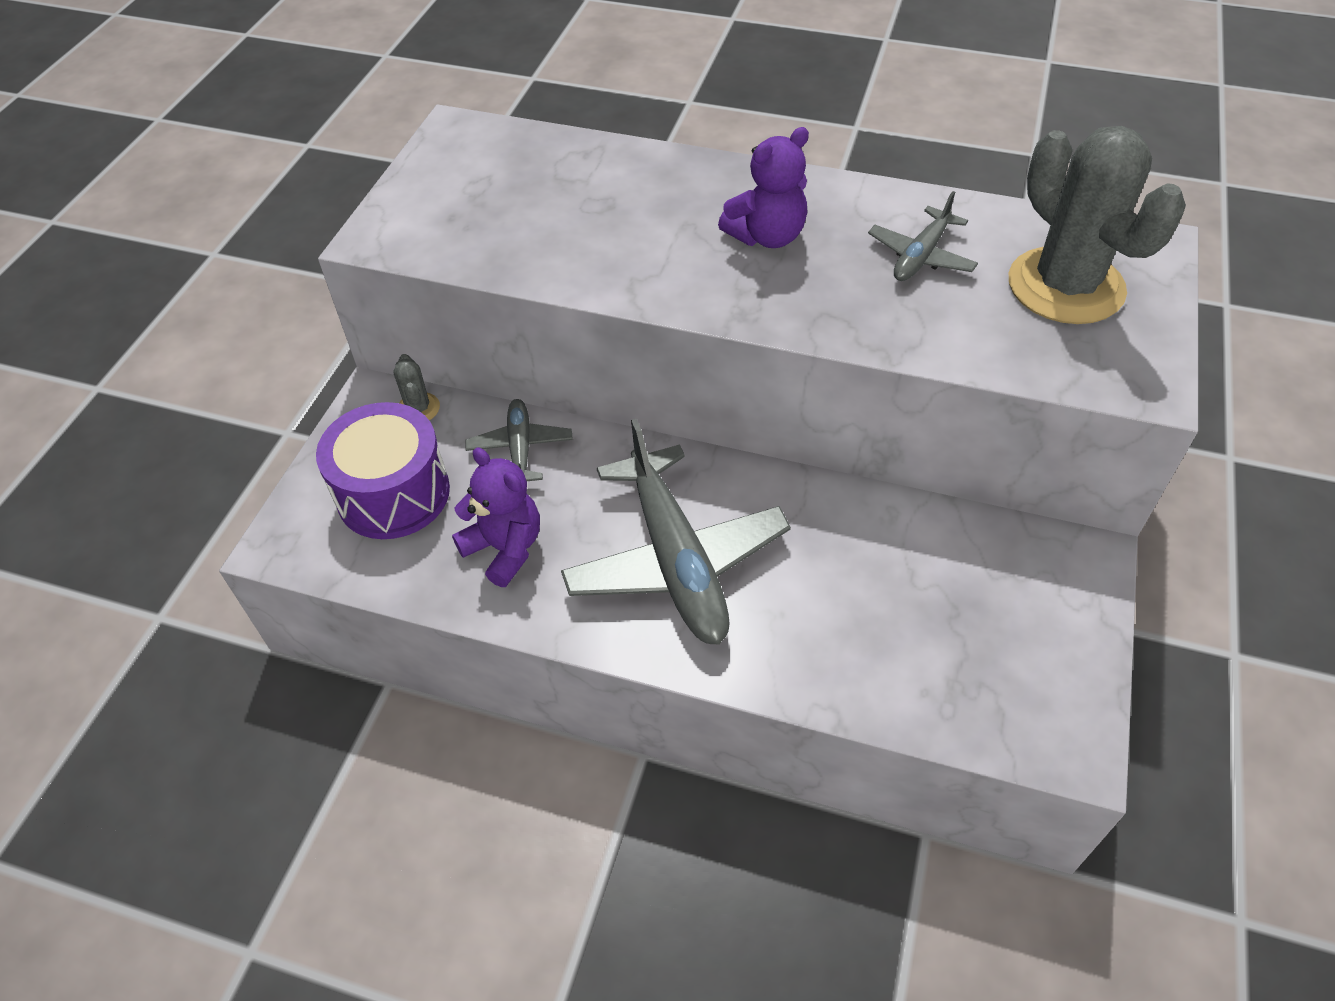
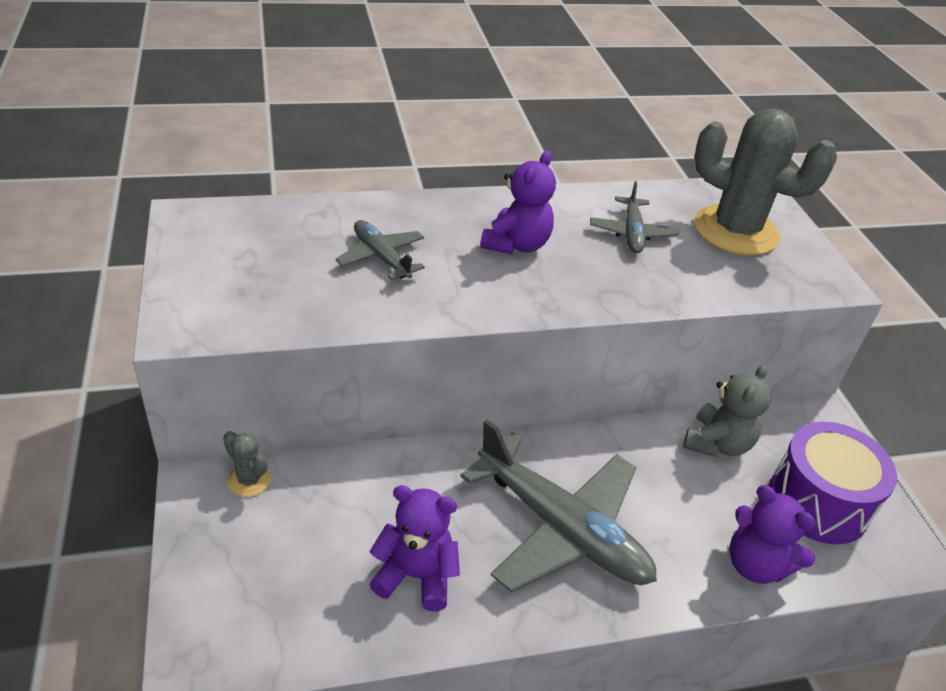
camera: 35 degrees left, 10 degrees down
purple drum [316,402,450,539] -> purple drum moved to [769,422,897,544]
grey plane [465,399,573,481] -> grey plane moved to [335,220,425,280]
none -> grey teddy bear [683,364,771,457]
none -> purple teddy bear [730,485,816,584]

